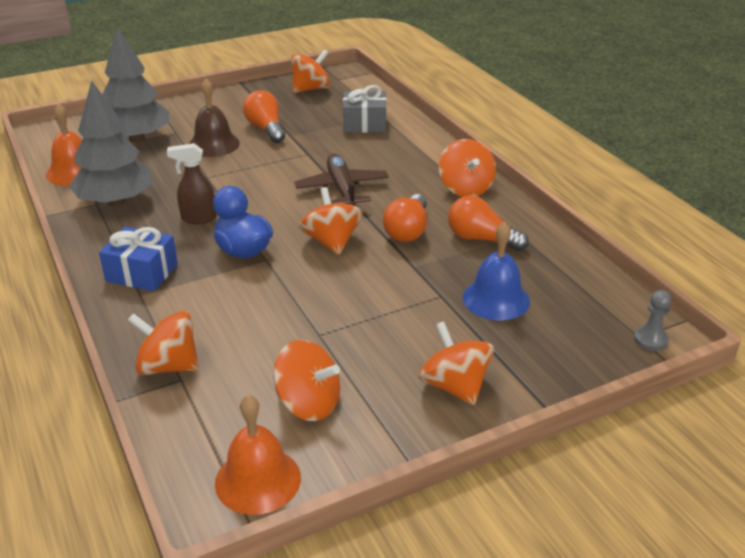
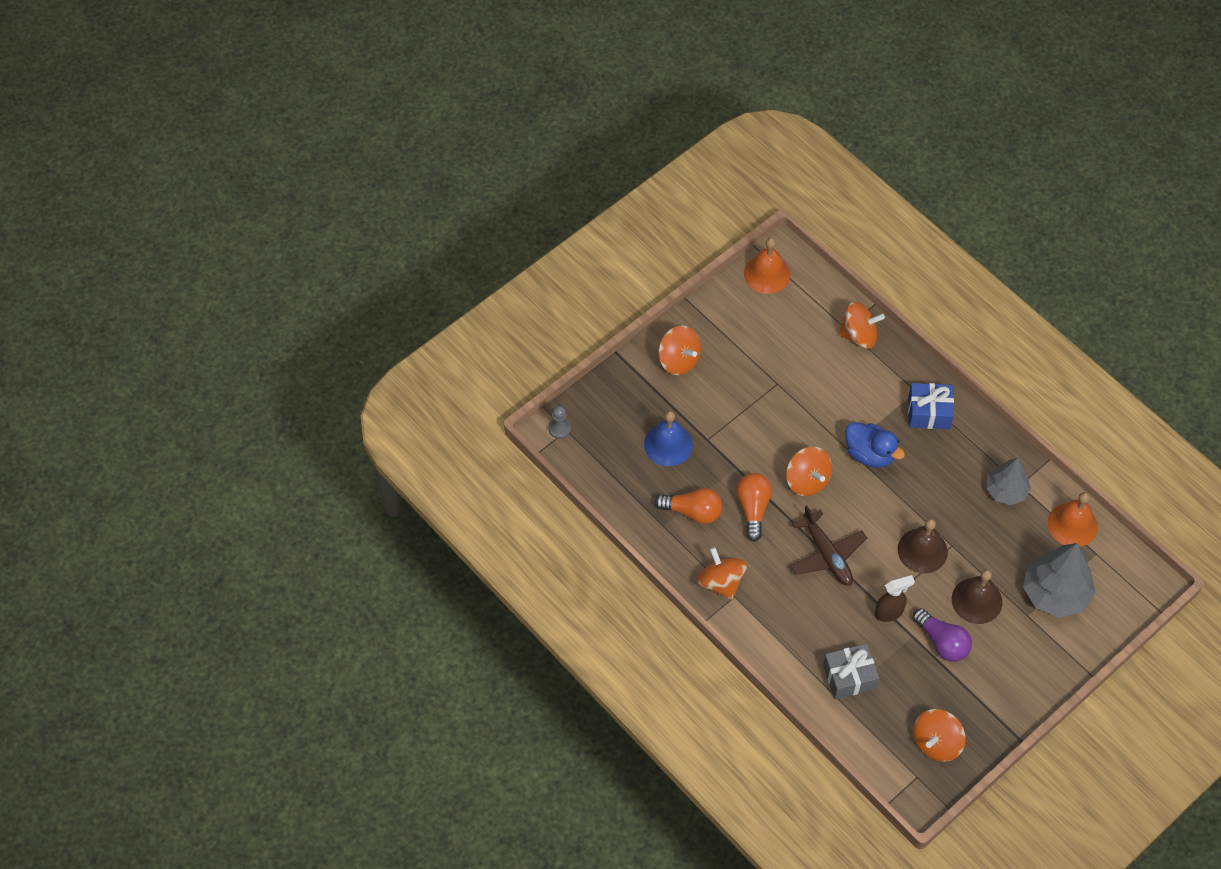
camera: 165 degrees right, 25 degrees up
grey tree [69,80,153,206] -> grey tree [986,458,1031,505], size x0.64
brown spray bottle [167,143,217,224] -> brown spray bottle moved to [875,575,915,622]
orange light bulb [243,90,285,143] -> purple light bulb [912,608,972,662]
orange spinning top [273,340,340,421] -> none
none -> brown bell [898,519,948,573]

